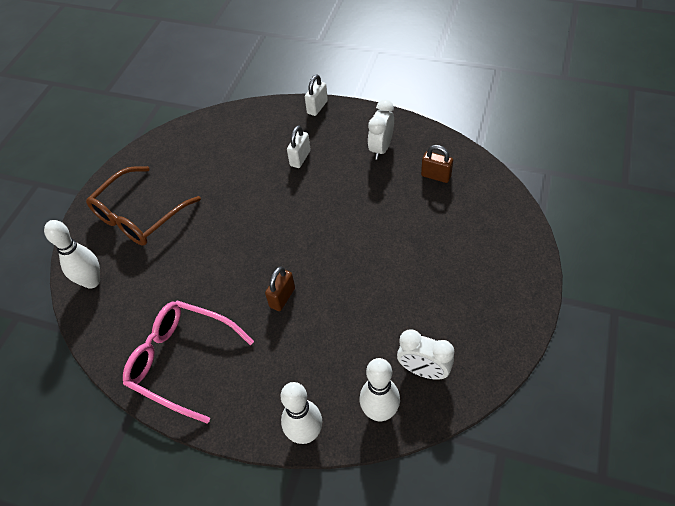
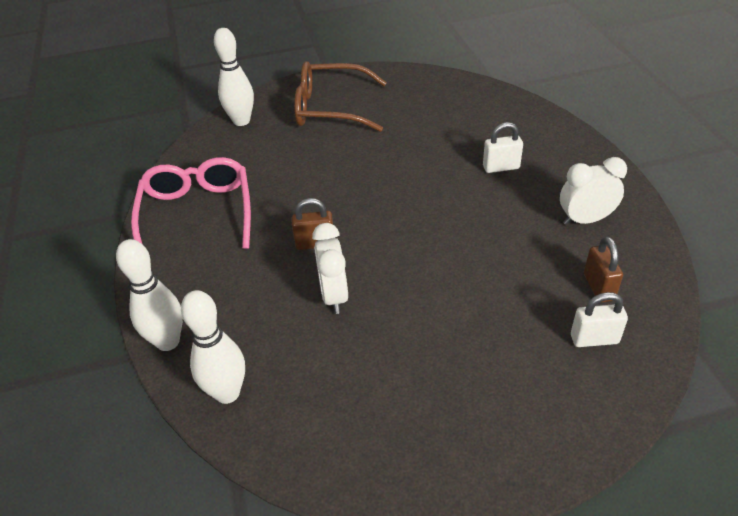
camera: 55 degrees right, 10 degrees down
white padlock [305,75,328,116] -> white padlock moved to [571,292,628,347]
white clock [397,329,454,380] -> white clock moved to [312,223,348,314]

